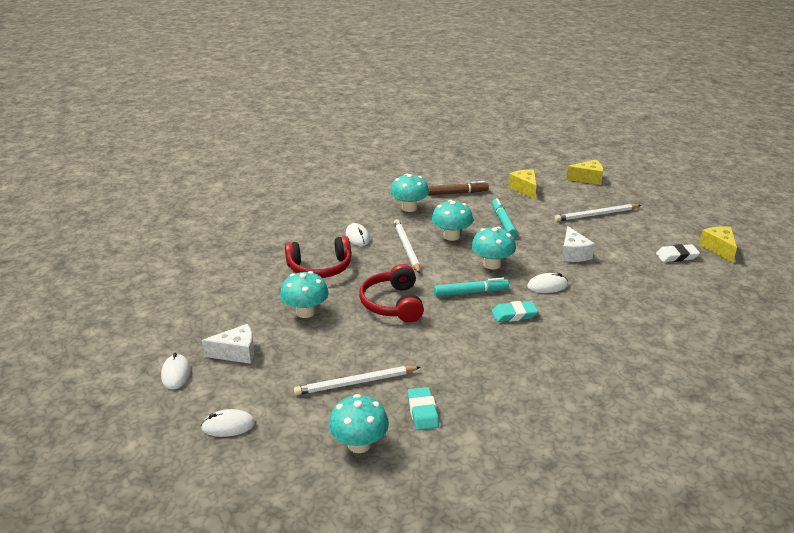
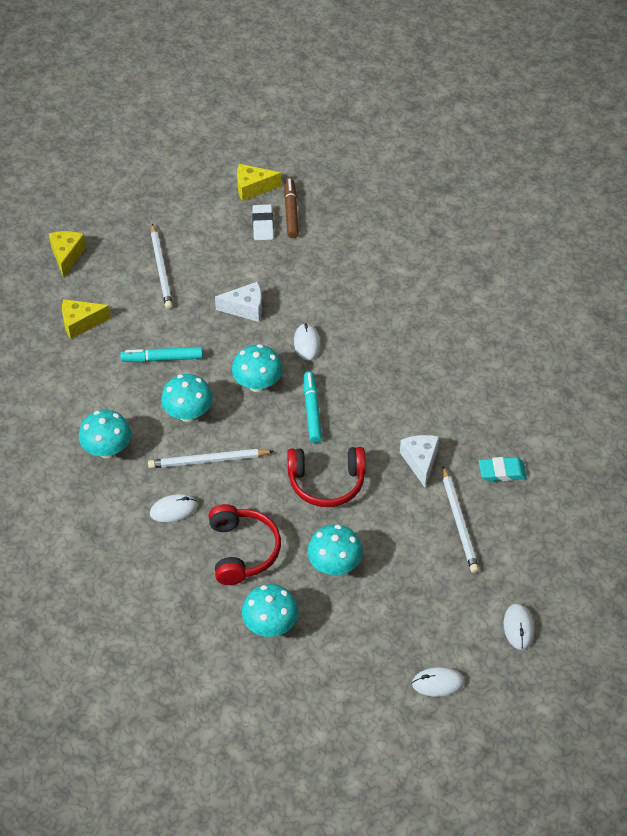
camera: 85 degrees left, 20 degrees up
white cheese [202,324,254,364] -> white cheese moved to [400,435,439,487]
turquoise mushroom [329,394,389,453] -> turquoise mushroom moved to [242,584,298,637]
brown marker [428,181,489,195] -> brown marker moved to [284,178,299,238]
turquoise eraser [492,301,538,322] -> none

